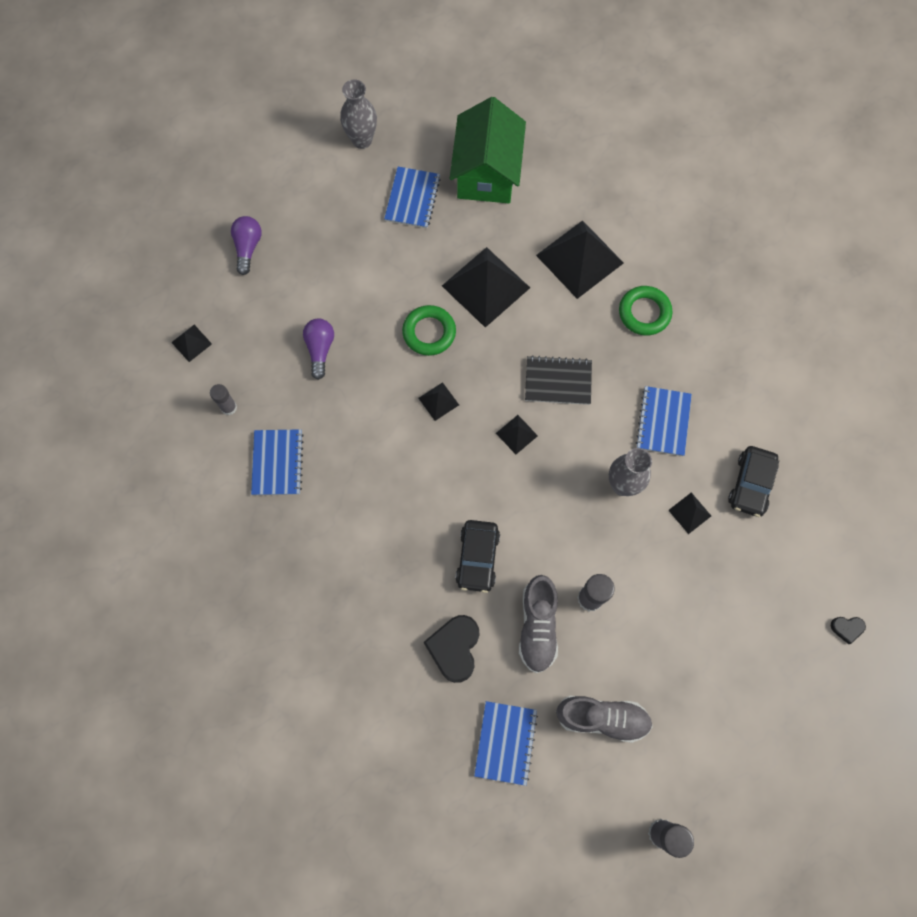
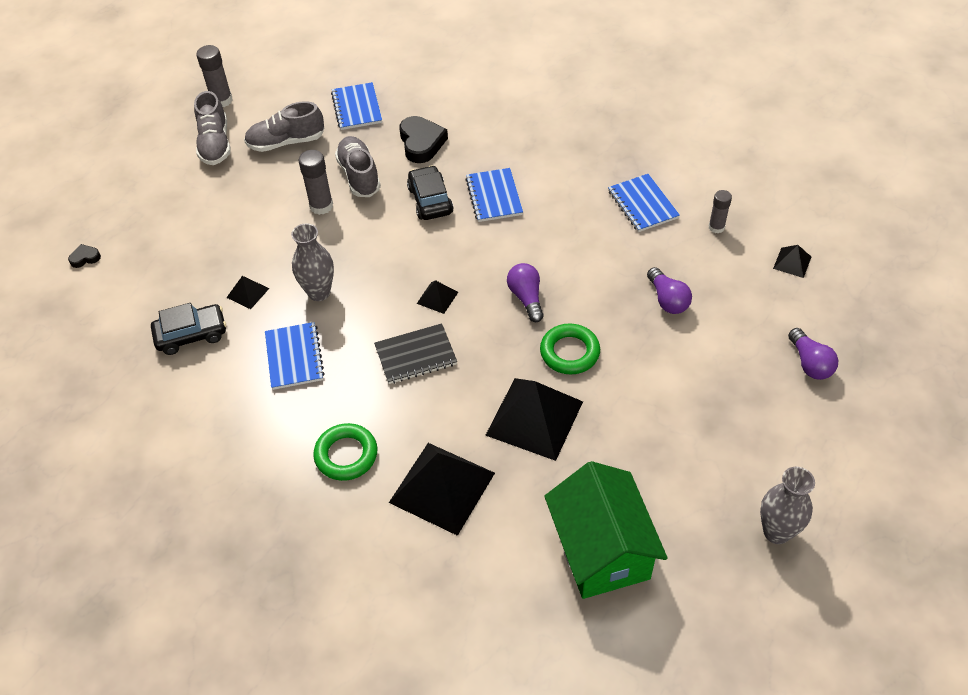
camera: 160 degrees right, 20 degrees down
blue notebook [384,167,441,228] -> blue notebook moved to [465,168,523,222]
black pyramid [418,382,459,421] -> purple light bulb [507,263,544,322]
black car [728,446,779,517] -> black car turned 75 degrees clockwise [151,303,226,355]
none -> grey shoe [194,91,231,165]

